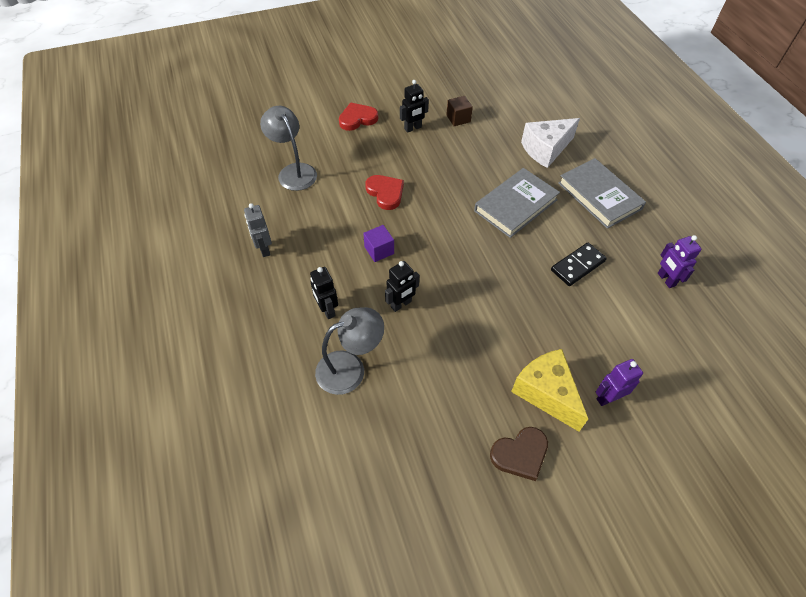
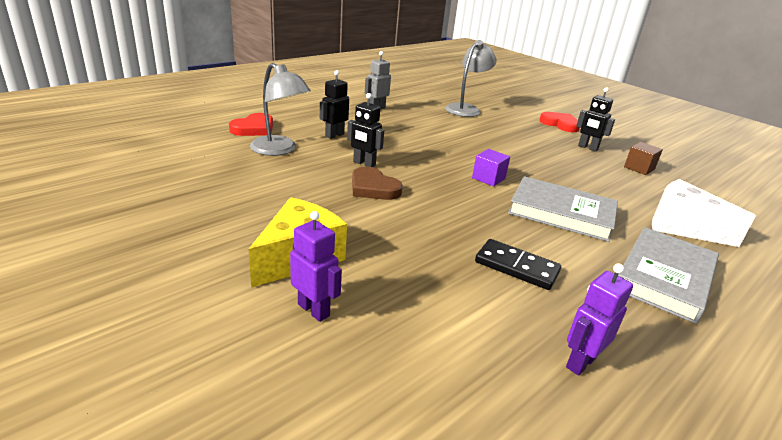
camera: 65 degrees right, 25 degrees down
purple cube [363,225,394,262] -> purple cube moved to [472,149,510,186]
red heart [365,175,404,210] -> red heart moved to [229,113,273,136]
brown heart [490,427,548,481] -> brown heart moved to [352,167,403,200]

